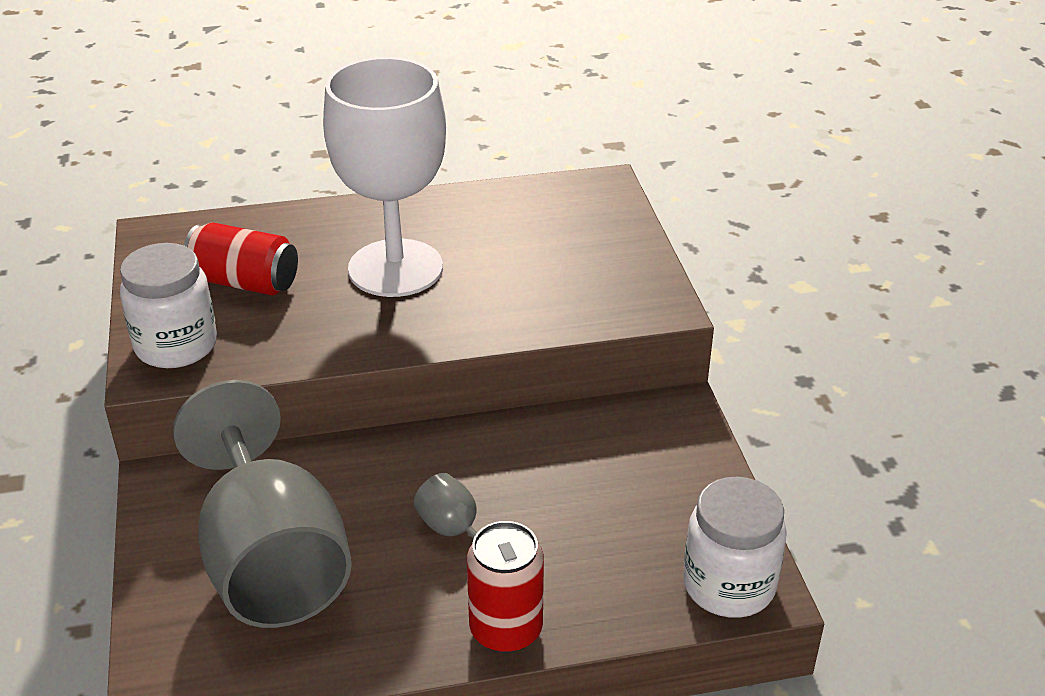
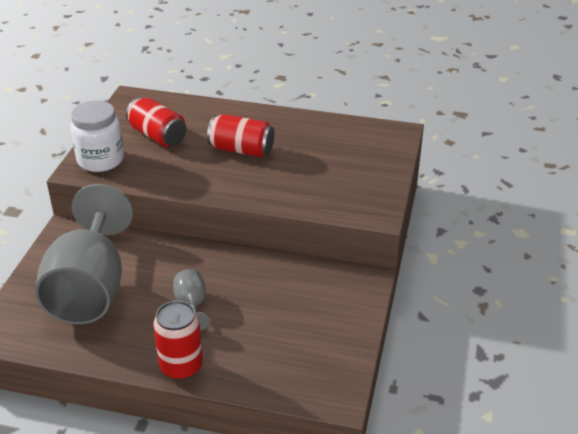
camera: 25 degrees right, 0 degrees up
white goblet [323,57,446,297] -> red can [207,114,275,157]
white jar [683,477,787,618] -> none

